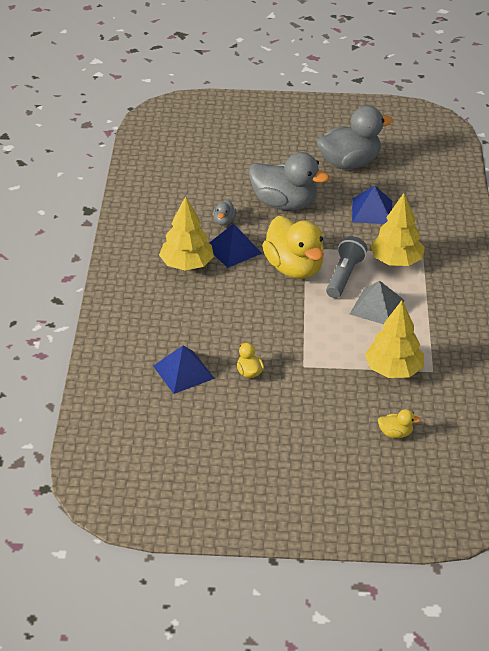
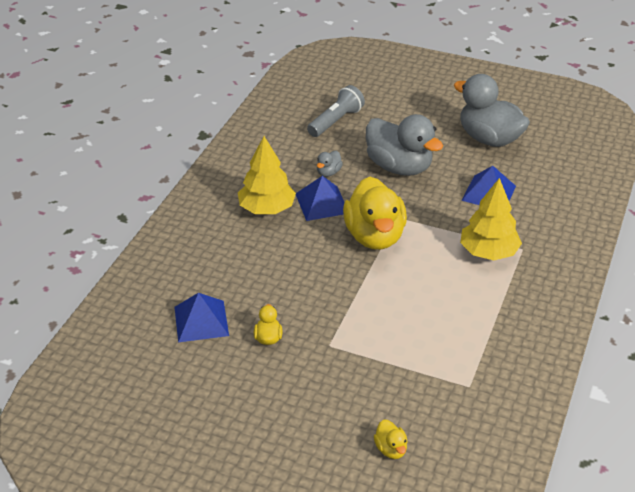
camera: 20 degrees right, 0 degrees up
grey duck [317,105,393,170] -> grey duck turned 135 degrees counterclockwise [454,74,530,147]
grey flashlight [326,236,368,298] -> grey flashlight moved to [307,85,365,137]
grey pyramid [349,281,405,324] -> none
yellow tree [365,300,424,378] -> none
yellow duck [378,409,421,438] -> yellow duck turned 45 degrees clockwise [374,419,408,459]

